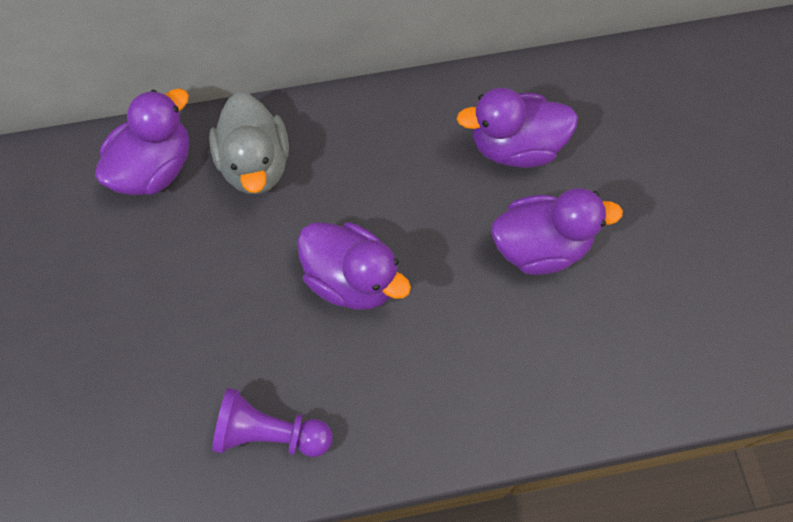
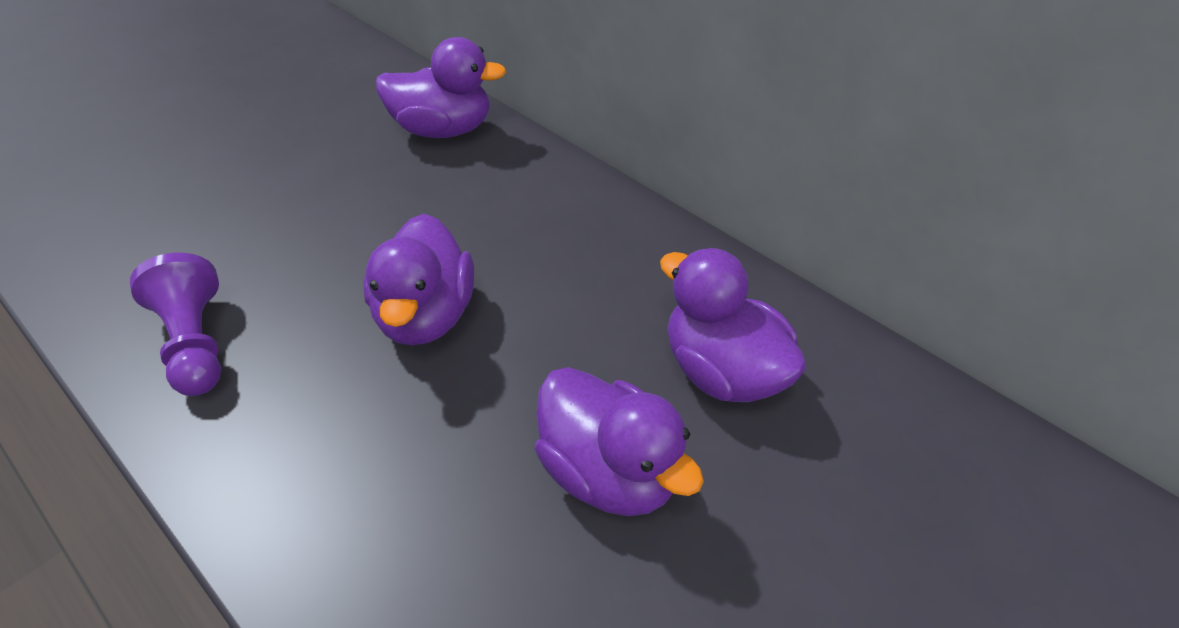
camera: 55 degrees right, 20 degrees down
grey duck [209,92,289,194] -> none

